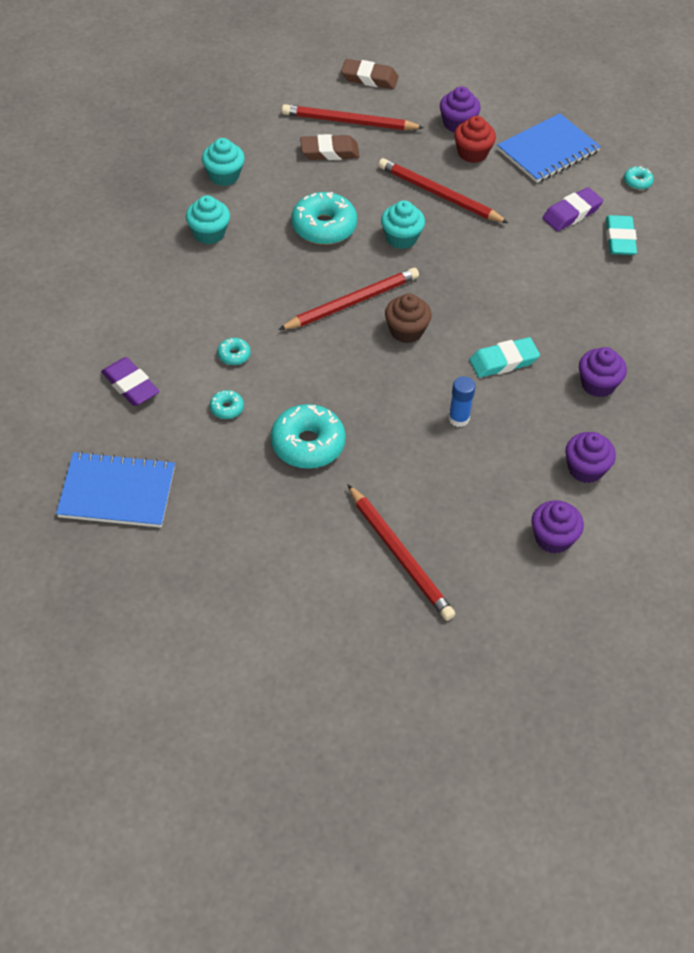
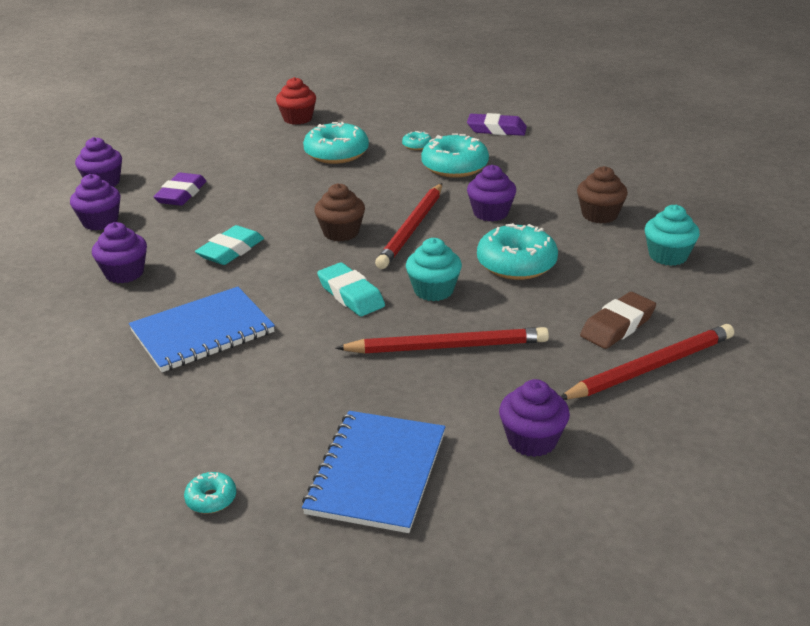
camera: 145 degrees right, 20 degrees down
blue notebook [56,451,175,528] -> blue notebook moved to [129,287,275,372]
turquoise cupcake [186,195,230,244] -> brown cupcake [577,166,628,223]
turquoise donut [217,338,251,365] -> turquoise donut [421,133,489,178], size x2.15
brown eraser [341,59,398,89] -> none
red pencil [348,485,455,621] -> none
blue glue stick [449,376,476,427] -> none
red cupcake [454,116,496,163] -> red cupcake moved to [276,77,316,125]
purple eraser [543,187,603,231] -> purple eraser moved to [153,173,206,206]
turquoise eraser [606,215,637,255] -> turquoise eraser moved to [317,263,385,316]
none -> purple cupcake [467,165,516,222]

